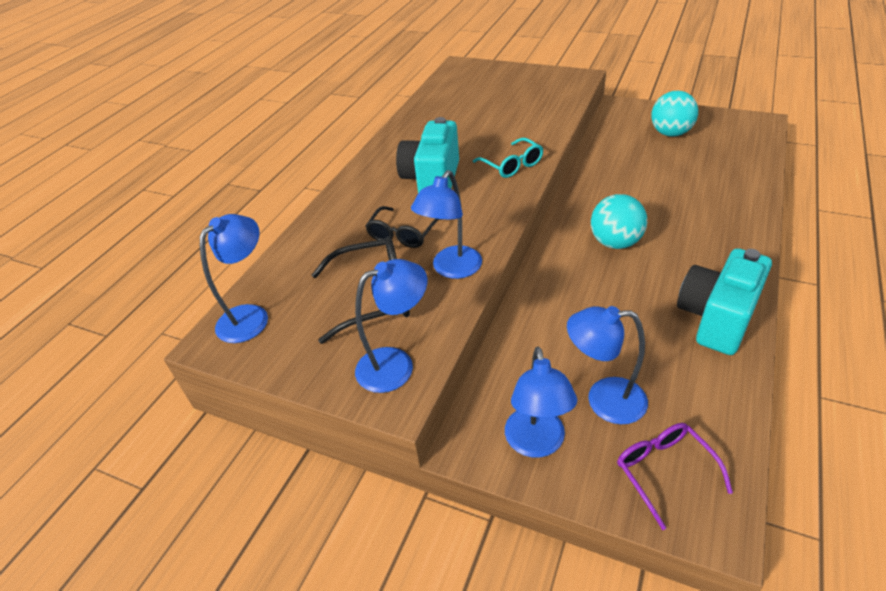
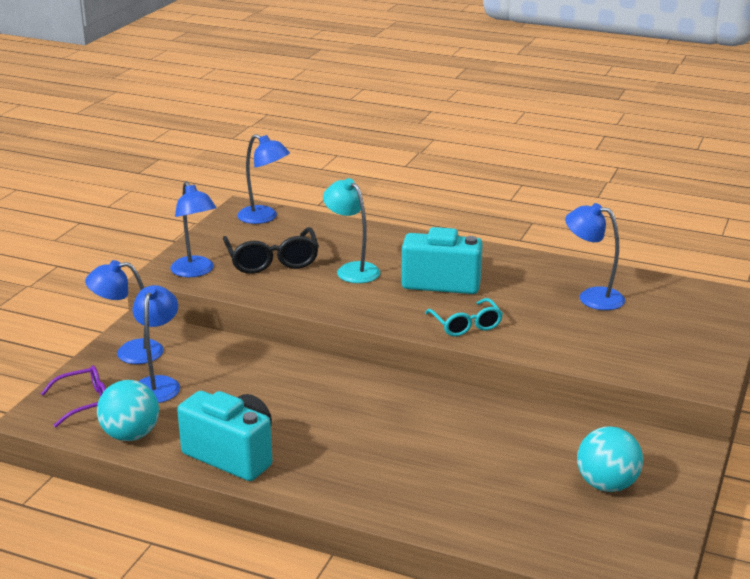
camera: 85 degrees right, 15 degrees down
black glasses [366,206,443,248] -> turquoise lamp [323,178,380,283]
blue lamp [411,170,482,279] -> blue lamp moved to [565,203,625,310]
turquoise glasses [473,138,543,178] -> turquoise glasses turned 75 degrees counterclockwise [425,298,503,336]
turquoise ball [591,194,647,249] -> turquoise ball moved to [97,380,159,441]

